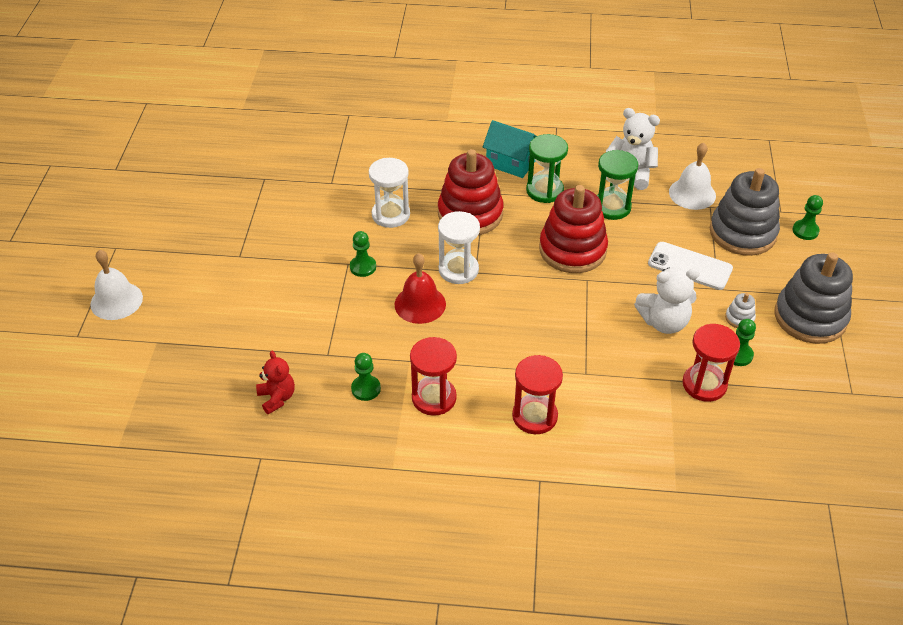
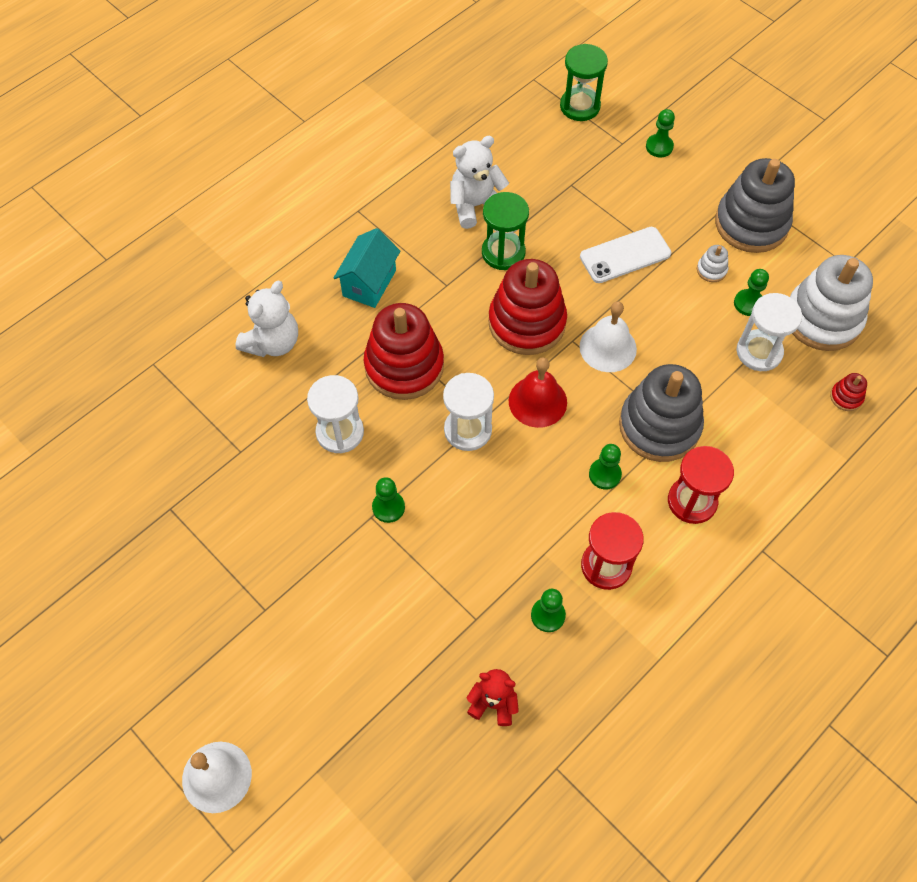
camera: 50 degrees left, 15 degrees up
red bell [395,253,446,324] -> red bell moved to [509,357,567,428]
turquoise house [483,120,536,178] -> turquoise house turned 45 degrees counterclockwise [334,228,400,308]
green hourglass [526,134,568,203] -> green hourglass moved to [560,44,608,121]
white teddy bear [634,267,700,334] -> white teddy bear moved to [235,281,298,357]
white bell [669,142,716,210] -> white bell moved to [579,301,637,372]
red hourglass [682,324,740,402] -> white hourglass [737,293,802,371]
grey stacking toy [710,168,780,256] -> grey stacking toy moved to [619,364,704,462]
none -> green pawn [589,444,622,489]
none -> white stacking toy [790,255,873,351]
none -> red stacking toy [830,373,867,411]

